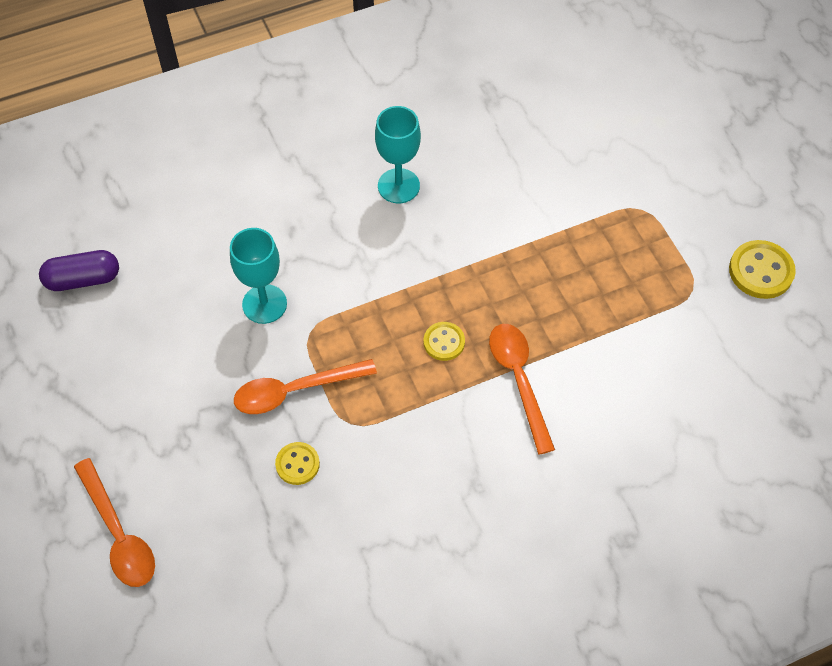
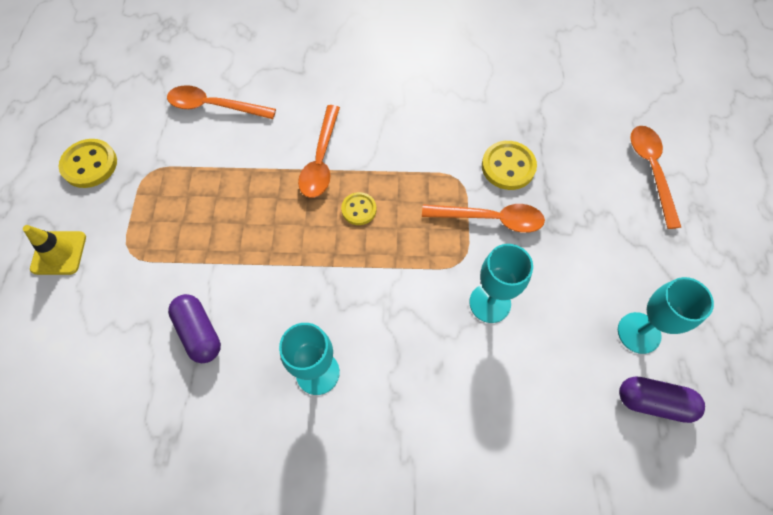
camera: 155 degrees left, 5 degrees up
yellow button [275,442,320,485] -> yellow button [482,141,537,190], size x1.59
none -> yellow traffic cone [23,225,86,275]
none -> orange spoon [167,85,276,119]
none -> purple capsule [168,294,221,363]
none -> turquoise goblet [618,277,714,354]

